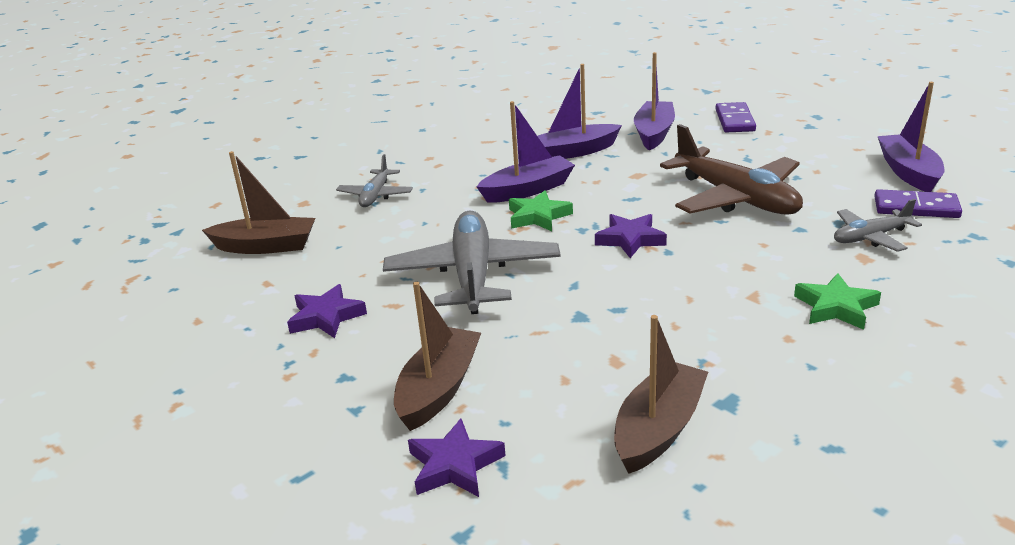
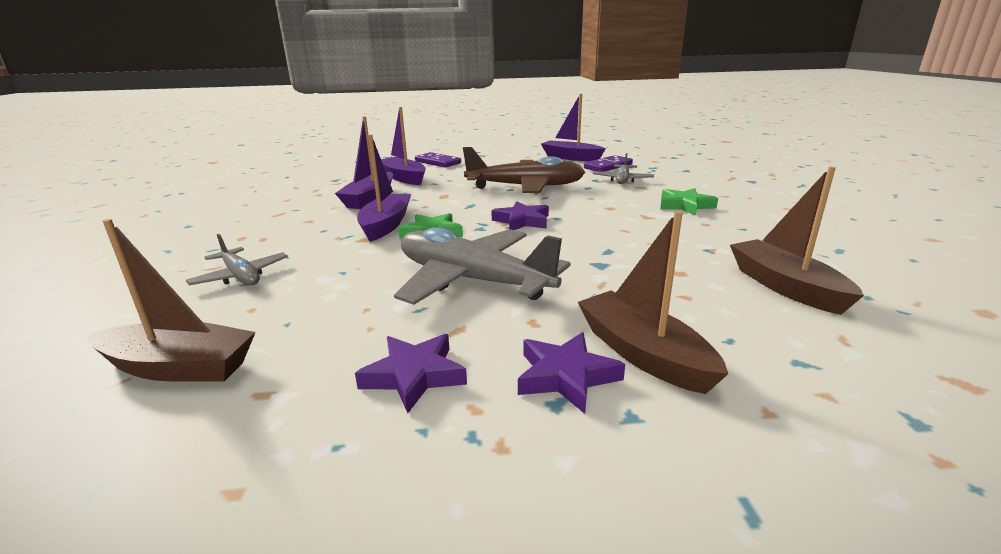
camera: 55 degrees left, 5 degrees down
brown boat [202,151,315,254] -> brown boat turned 60 degrees clockwise [87,219,256,382]
purple star [408,418,506,497] -> purple star moved to [518,332,625,414]

